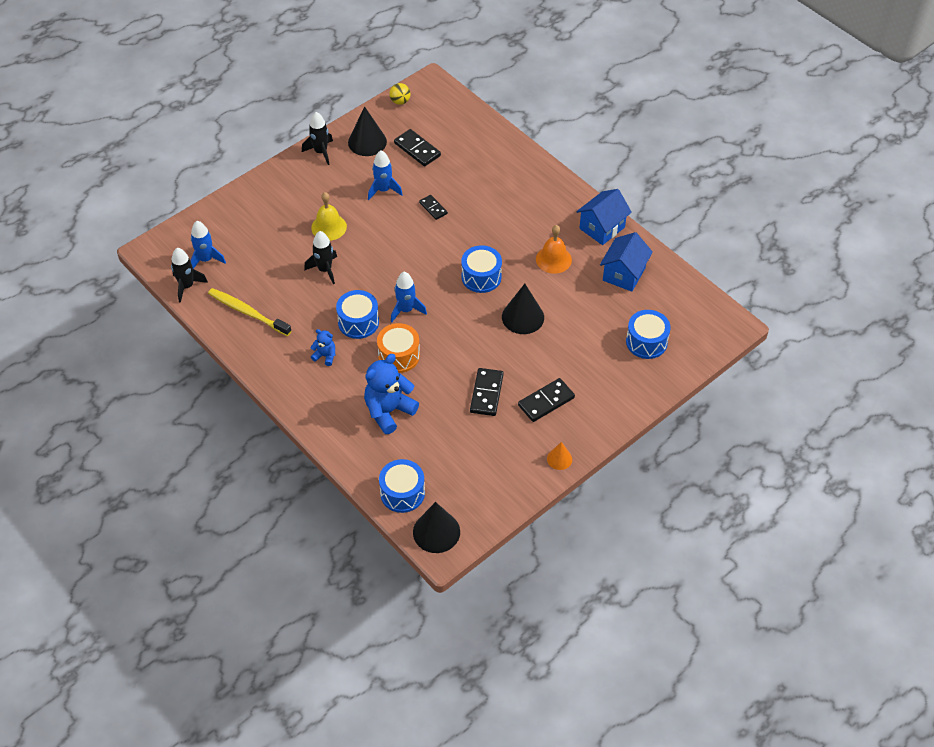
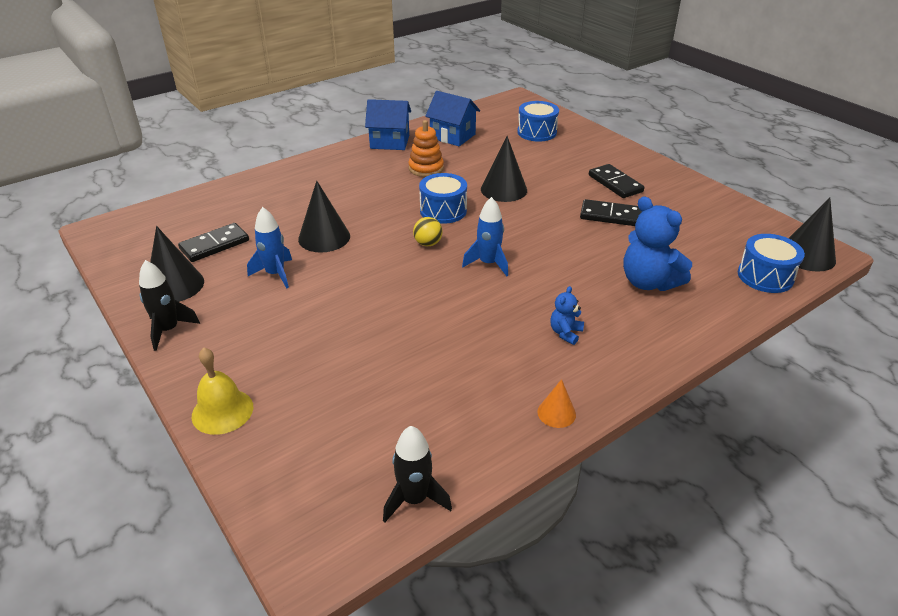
camera: 85 degrees left, 15 degrees down
blue rocket [190,221,226,269] -> none
yellow toothbrush [208,288,291,336] -> none
black rocket [304,231,337,284] -> none
yellow bell [311,192,347,241] -> yellow bell moved to [192,348,253,435]
blue drum [336,290,379,339] -> none
orange drum [377,323,420,373] -> none
yellow ball [389,83,411,105] -> yellow ball moved to [413,217,443,246]
black domino [419,195,448,220] -> black cone [298,181,350,252]
orange bell [536,225,572,274] -> orange stacking toy [409,120,444,177]
orange cone [547,442,572,470] -> orange cone moved to [537,379,576,428]
blue house [576,189,632,245] -> blue house turned 45 degrees counterclockwise [365,99,411,150]

